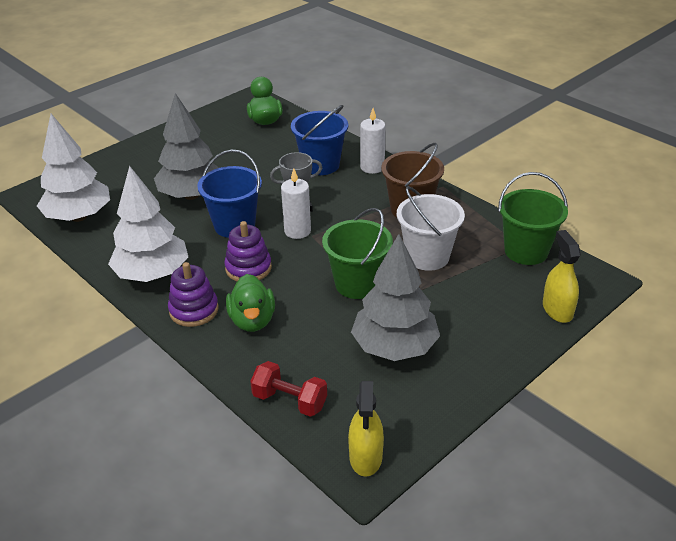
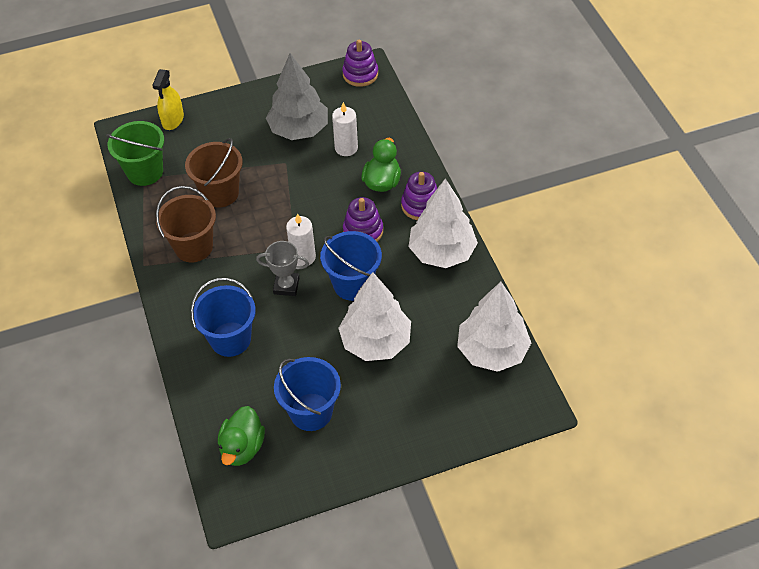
camera: 155 degrees left, 15 degrees up
grey tree [154,93,219,200] -> white tree [338,272,411,361]
red dumbbell [250,361,327,417] -> none
green bucket [322,208,393,299] -> none
yellow spray bottle [348,381,384,477] -> purple stacking toy [342,40,378,87]
white candle [360,108,386,174] -> white candle moved to [332,102,358,156]
white bucket [397,186,465,271] -> brown bucket [185,138,243,208]
none -> blue bucket [274,357,341,431]

